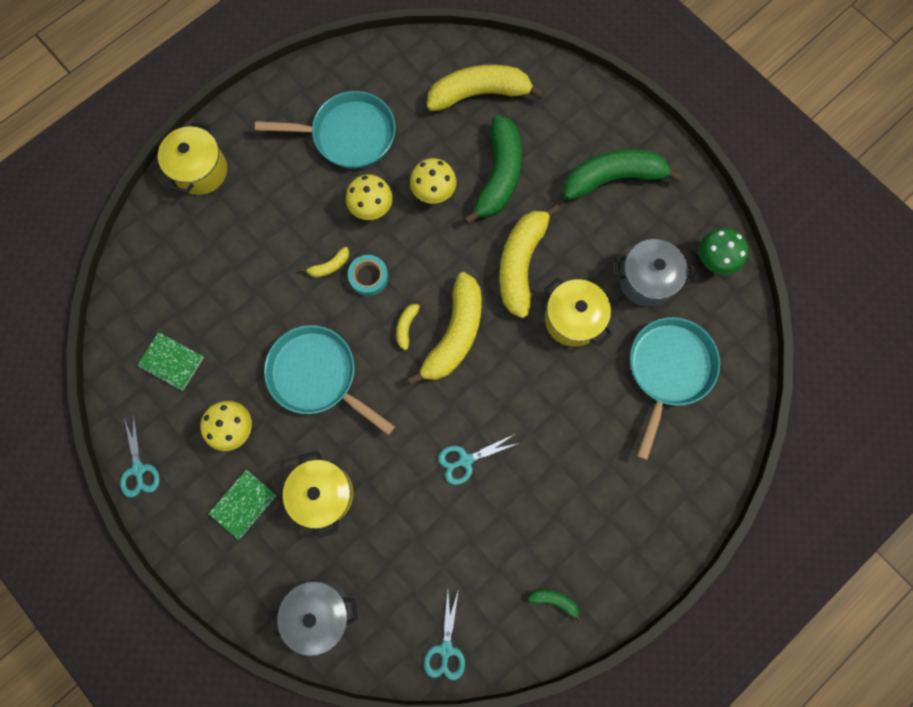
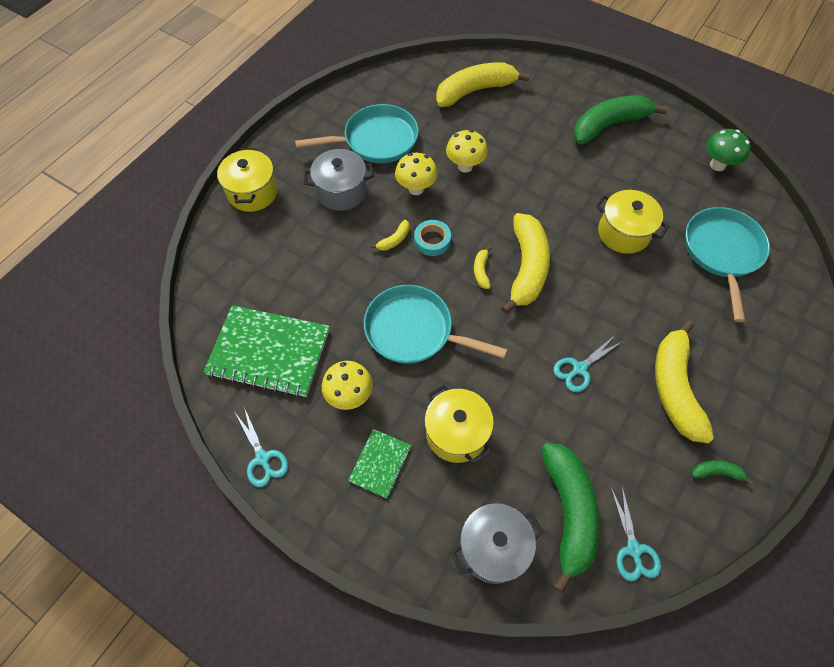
camera: 15 degrees left, 15 degrees down
green notebook [137,332,204,391] -> green notebook [203,305,330,397], size x1.97
green banana [464,115,522,225] -> green banana moved to [541,443,600,593]
yellow banana [499,204,561,318] -> yellow banana moved to [655,320,714,443]
grey pot [615,239,694,307] -> grey pot moved to [304,149,374,211]

